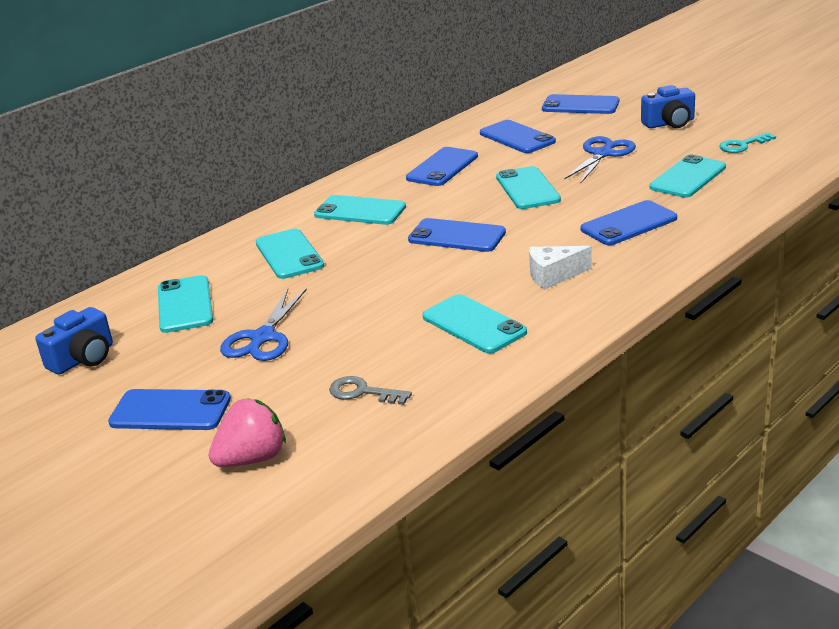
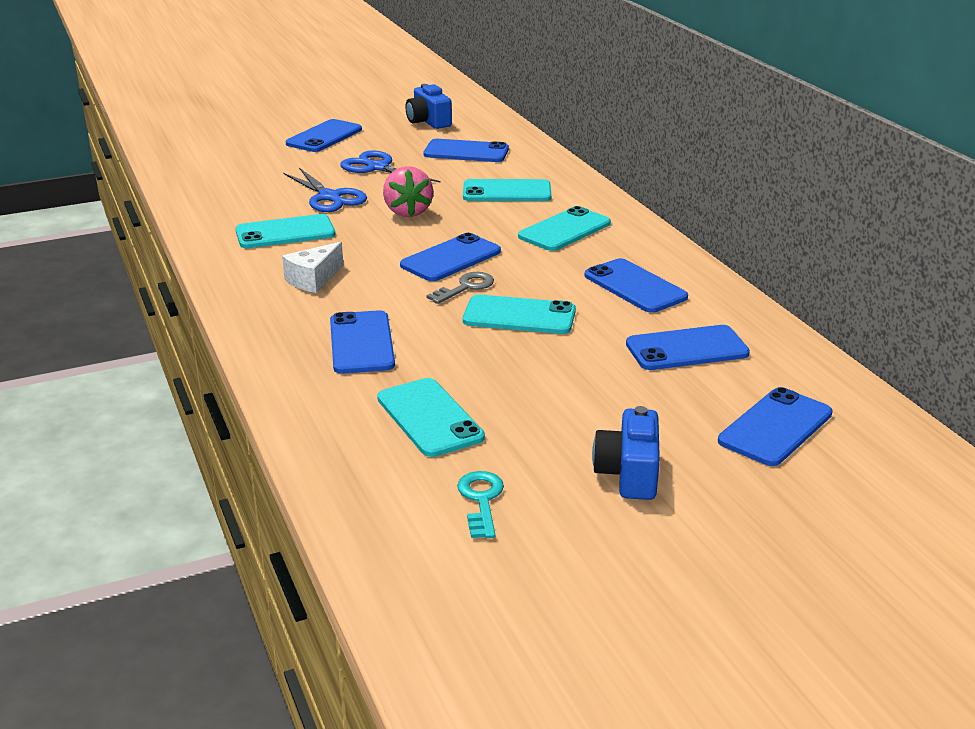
camera: 110 degrees right, 0 degrees up
turquoise phone [158,275,213,333] -> blue phone [424,139,509,162]
pink strawberry [209,398,286,467] -> pink strawberry moved to [383,166,433,217]
grey key [329,376,412,405] -> grey key moved to [427,272,494,304]
white cheese [529,246,592,290] -> white cheese turned 150 degrees counterclockwise [282,242,343,293]
blue scissors [564,136,636,183] -> blue scissors moved to [284,168,367,212]

